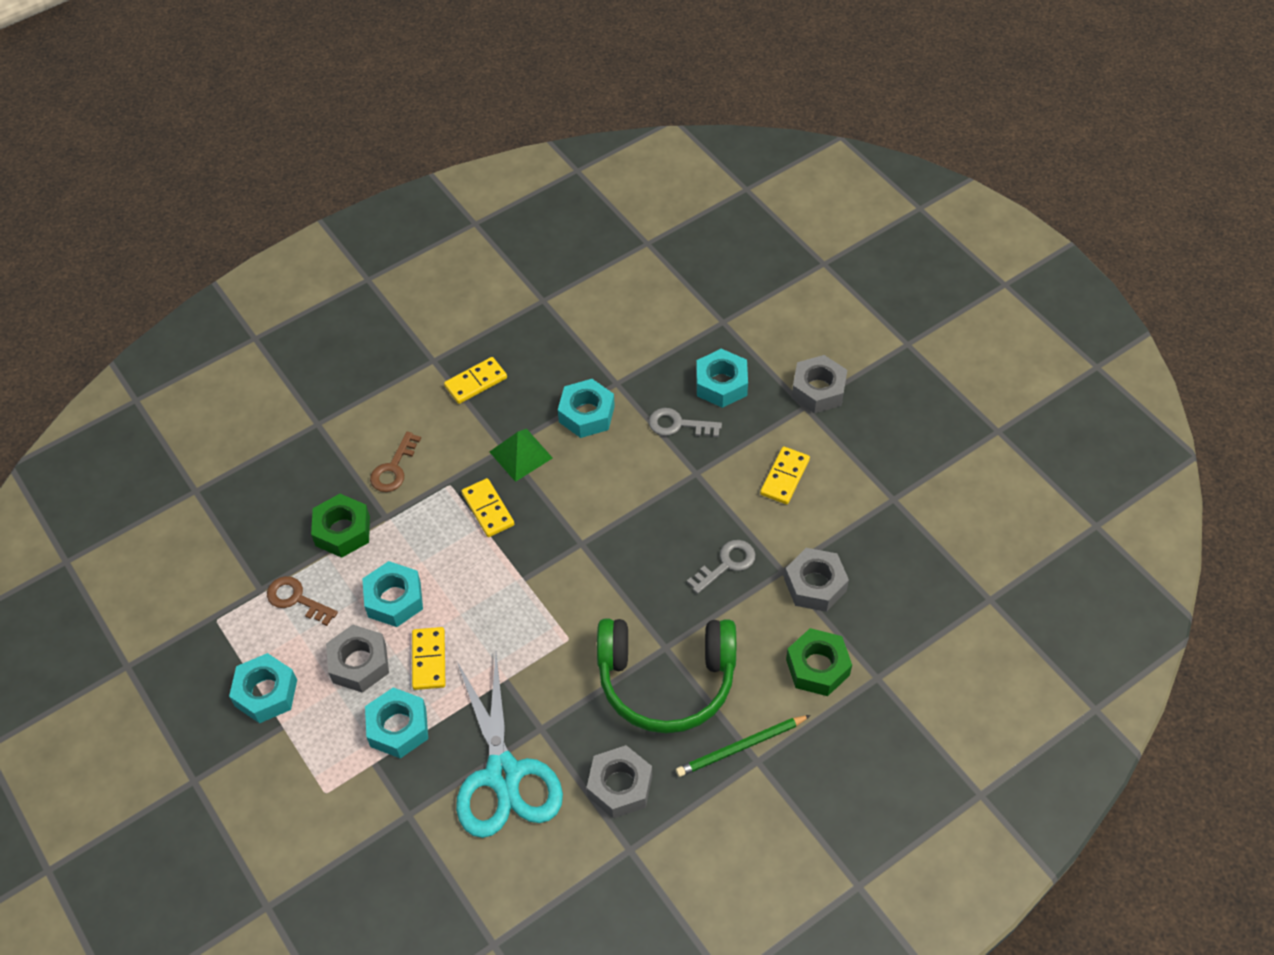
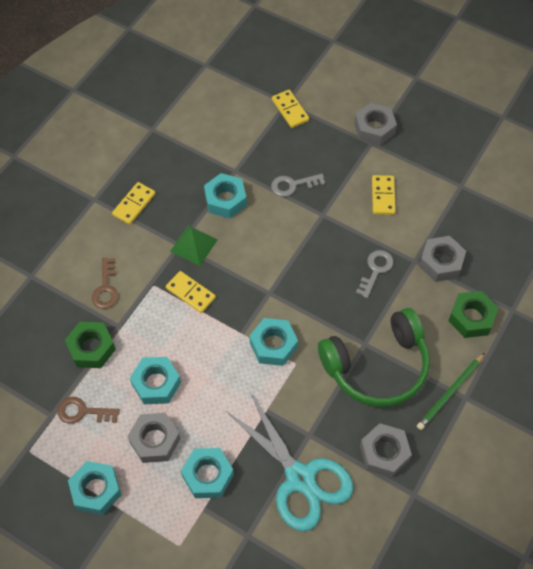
camera: 25 degrees left, 5 degrees up
yellow domino [412,627,445,690] -> yellow domino moved to [272,90,309,128]
turquoise nut [696,349,748,408] -> turquoise nut moved to [250,318,298,366]

